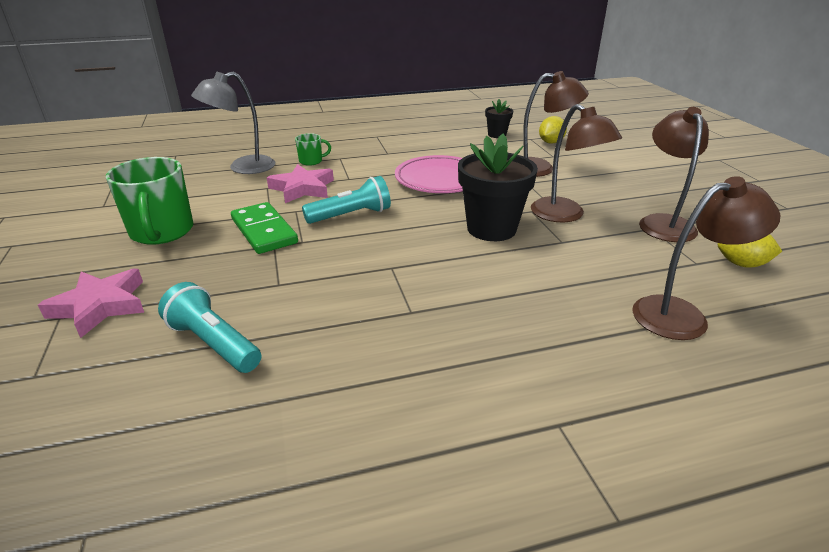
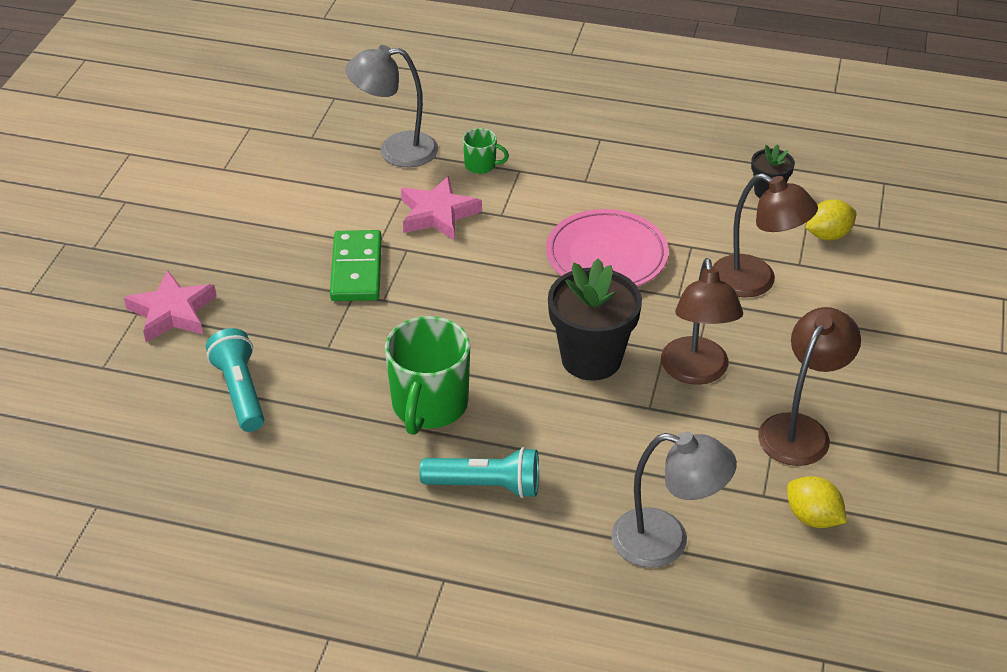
camera: 30 degrees right, 10 degrees up
green mug [106,157,194,245] -> green mug moved to [385,316,470,435]
turquoise flashlight [302,176,391,224] -> turquoise flashlight moved to [419,447,539,498]
brown lamp [632,176,780,340] -> grey lamp [611,432,737,568]

